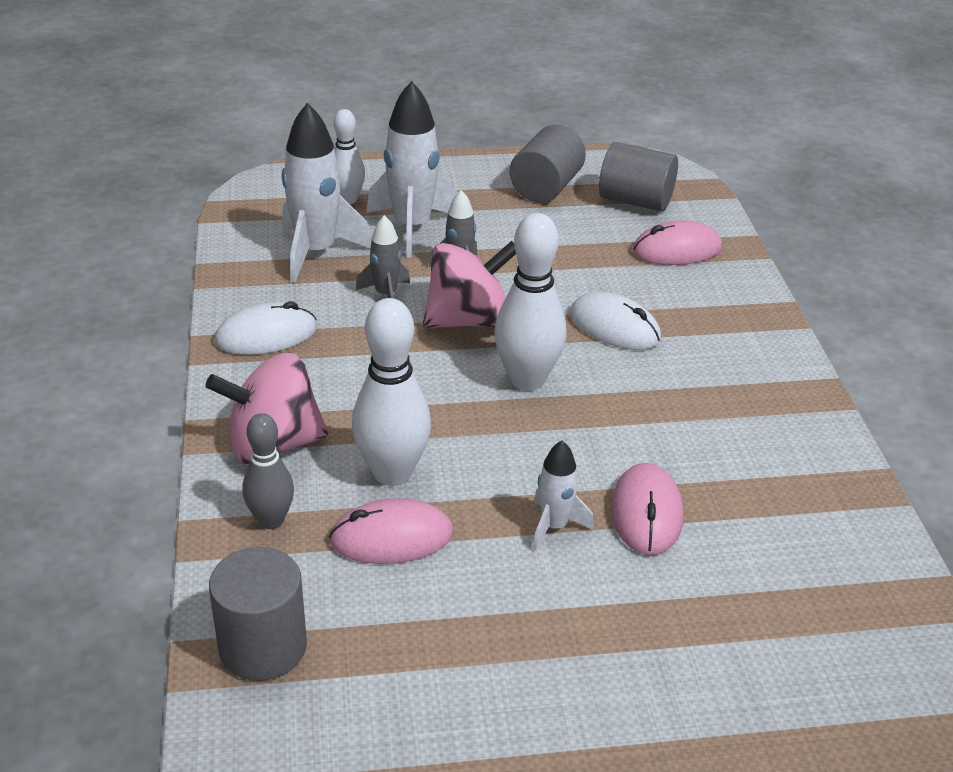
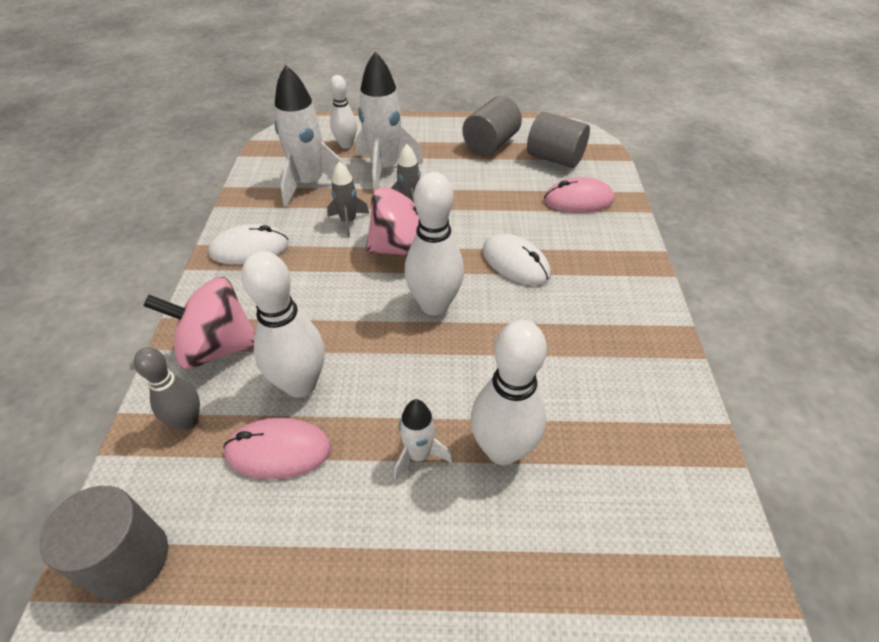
camera: 10 degrees right, 10 degrees up
pink mouse [611,463,683,555] -> white bowling pin [471,320,547,465]

